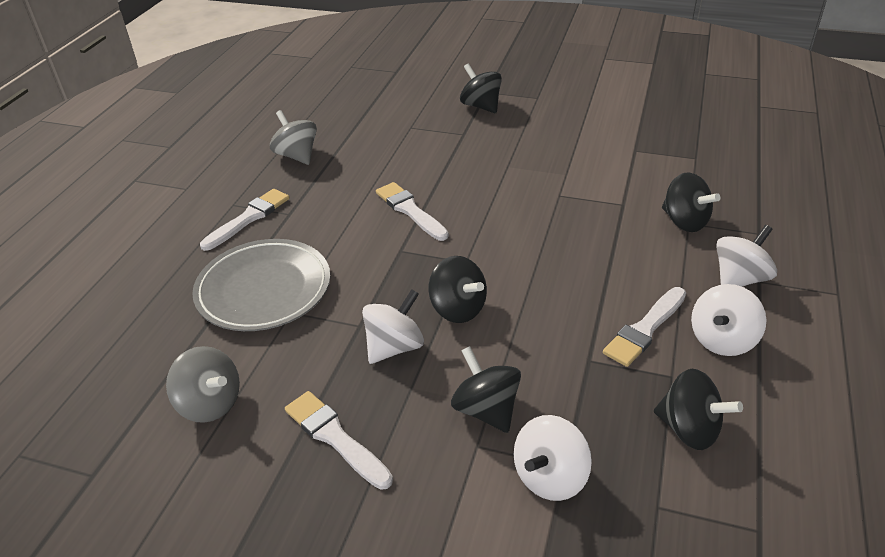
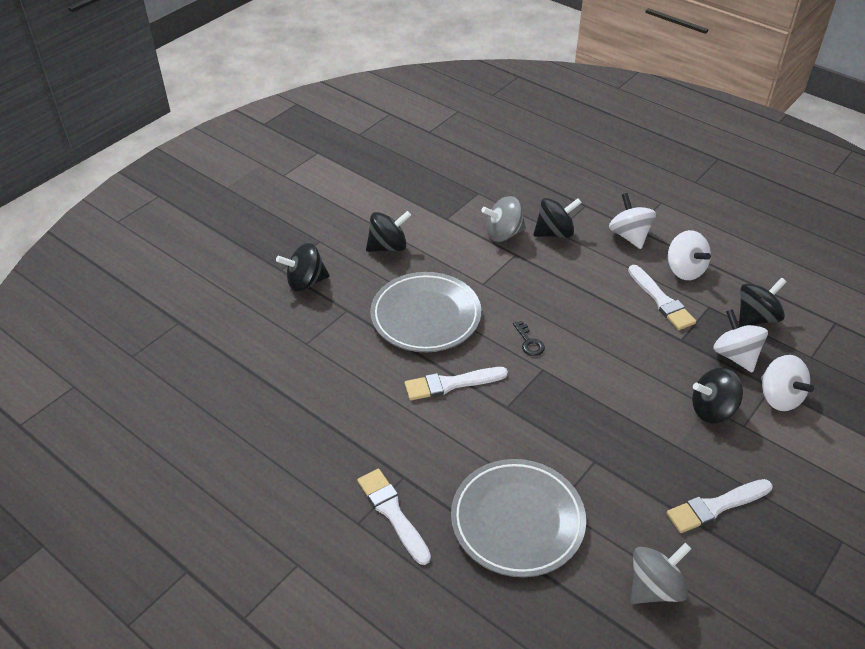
camera: 70 degrees left, 5 degrees up
grey spinning top [270,110,317,165] -> grey spinning top moved to [481,196,526,242]
white spinning top [362,289,424,364] -> white spinning top moved to [713,309,768,373]
black spinning top [429,256,487,323] -> black spinning top moved to [366,211,411,252]
none -> grey plate [370,272,481,352]
none -> black key [513,321,545,356]

